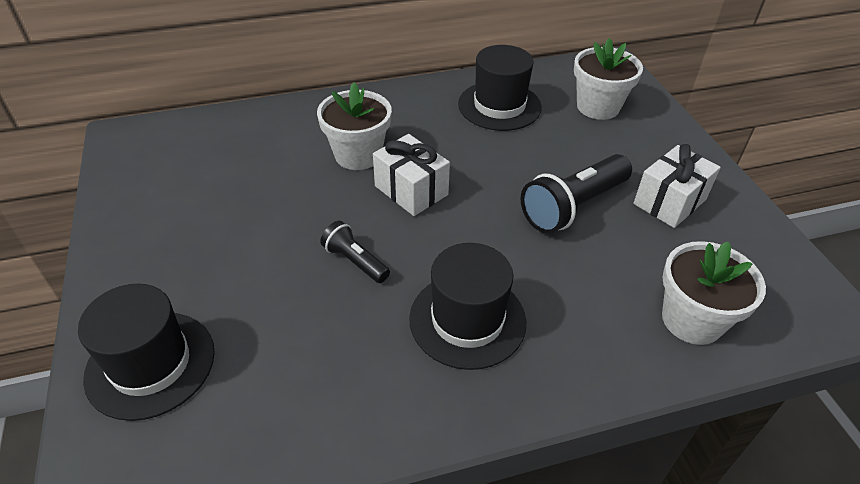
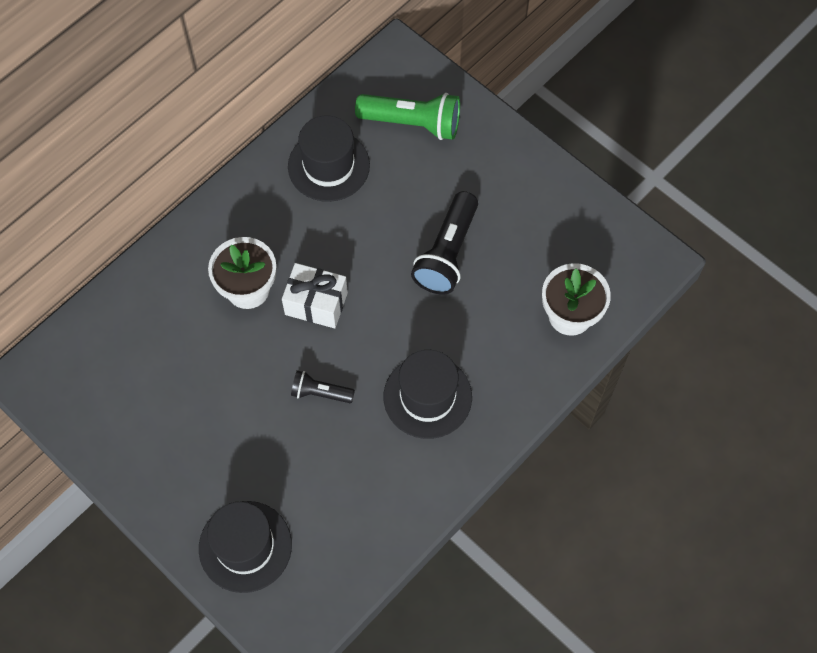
camera: 30 degrees left, 20 degrees up
white flower pot [574,38,643,120] -> green flashlight [355,93,460,140]
white gift [633,144,721,228] -> none

